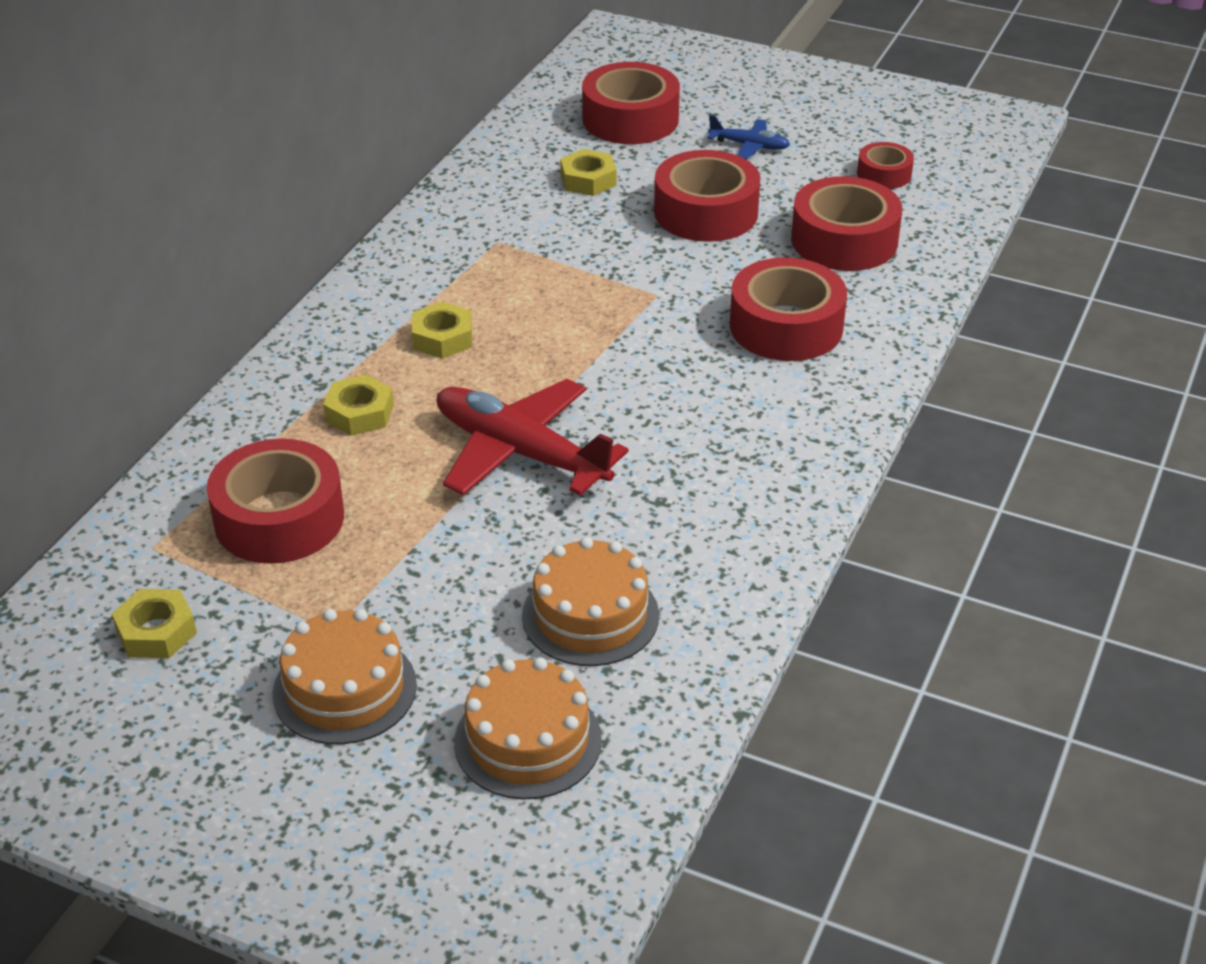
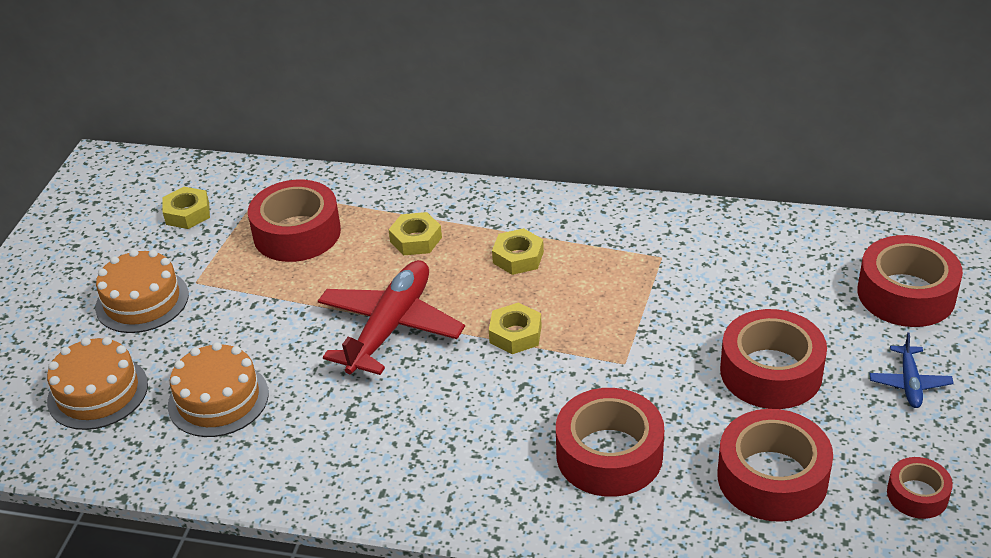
camera: 80 degrees right, 0 degrees up
yellow nut [560,149,617,196] -> yellow nut moved to [489,303,542,354]

